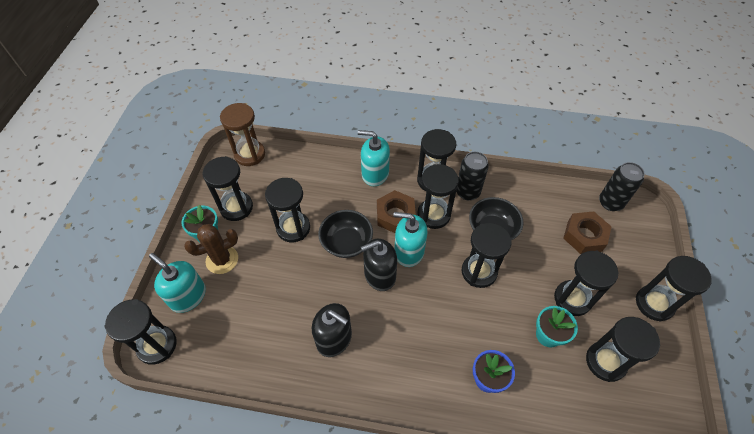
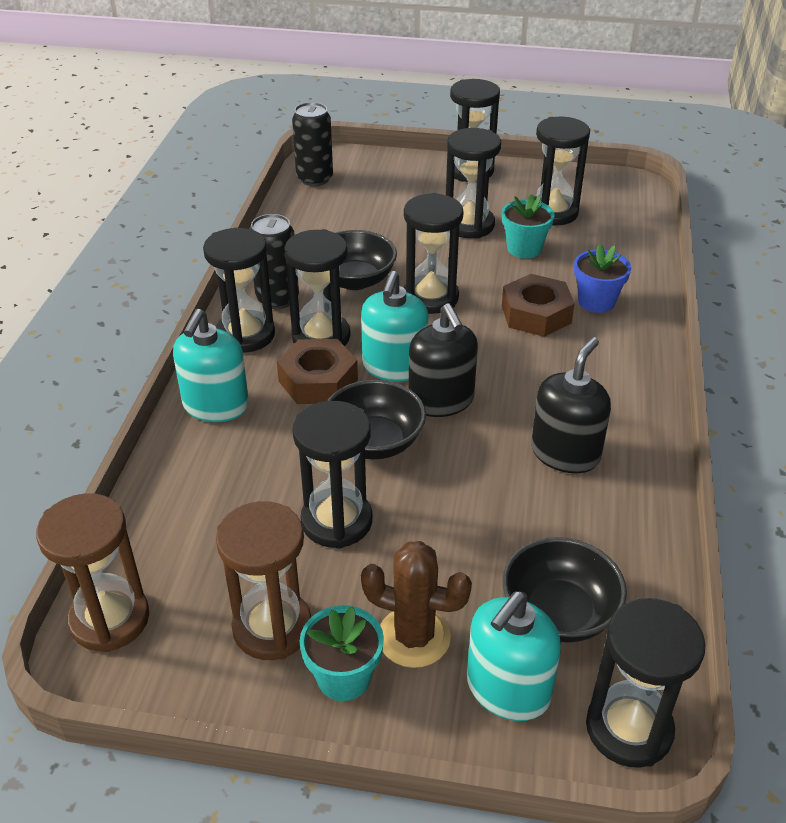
camera: 90 degrees left, 15 degrees down
brown cactus [184,224,238,274] -> brown cactus turned 45 degrees counterclockwise [361,541,472,668]
black hourglass [203,156,253,221] -> brown hourglass [216,501,311,660]
brown nut [563,211,612,254] -> brown nut moved to [502,274,575,337]
none -> black bowl [502,537,627,643]

